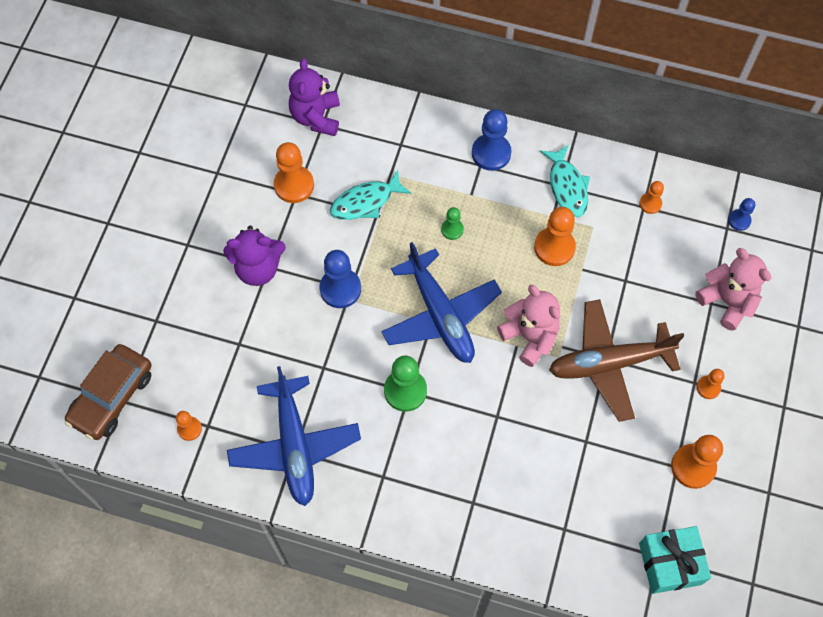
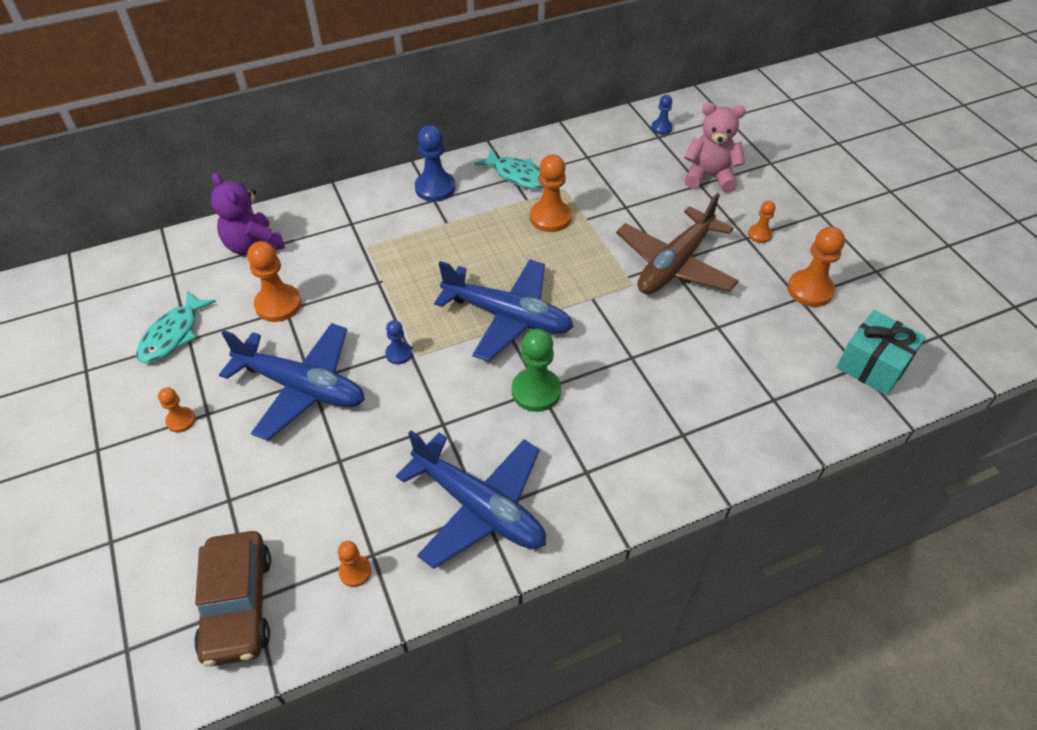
camera: 40 degrees left, 15 degrees down
purple teddy bear [223,226,286,286] -> blue plane [219,323,365,441]
blue pawn [319,250,361,308] -> blue pawn [385,320,412,364], size x0.55
turquoise fish [330,170,412,220] -> turquoise fish moved to [136,291,216,363]
green pawn [441,207,464,240] -> none
pink teddy bear [497,284,560,367] -> none
orange pawn [639,181,664,214] -> orange pawn moved to [158,388,196,433]

